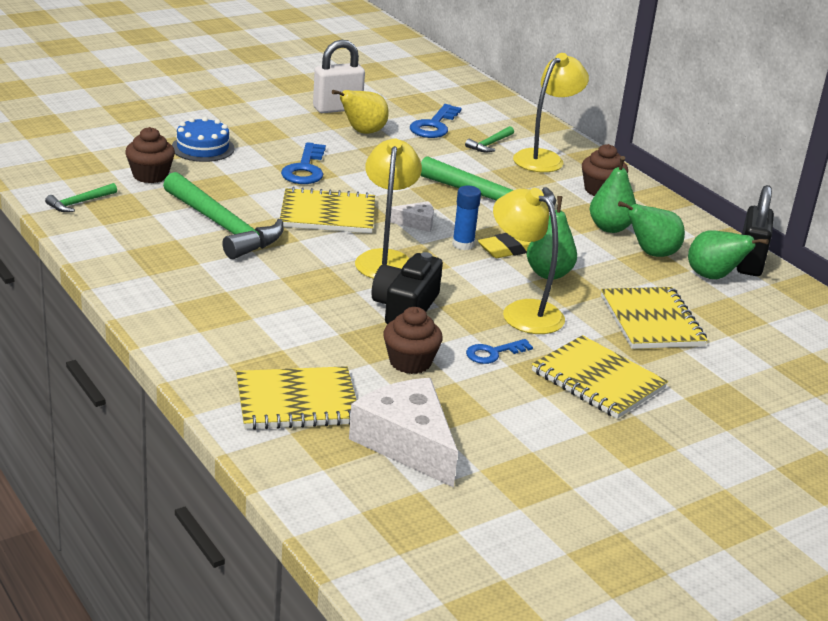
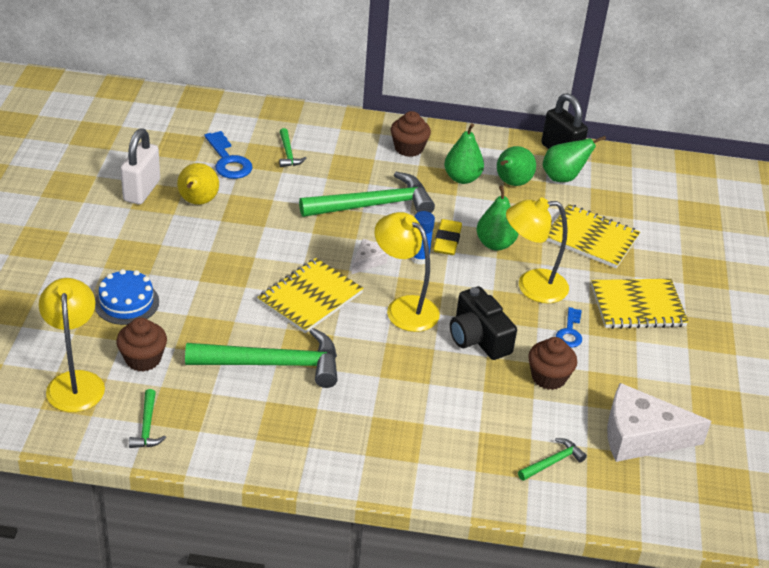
camera: 50 degrees left, 10 degrees up
yellow notebook [236,366,356,430] -> green hammer [518,438,587,481]
blue key [281,142,326,184] -> none
yellow lamp [513,53,589,172] -> yellow lamp moved to [39,278,105,412]

